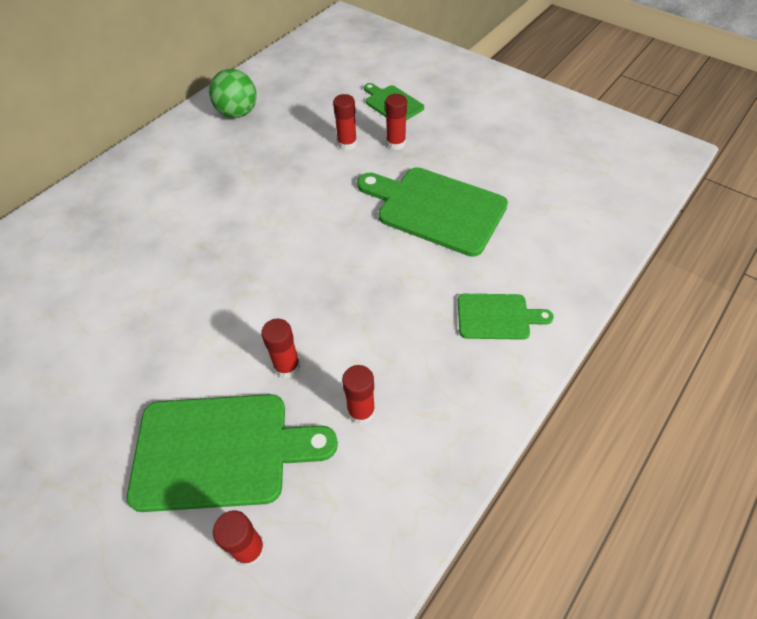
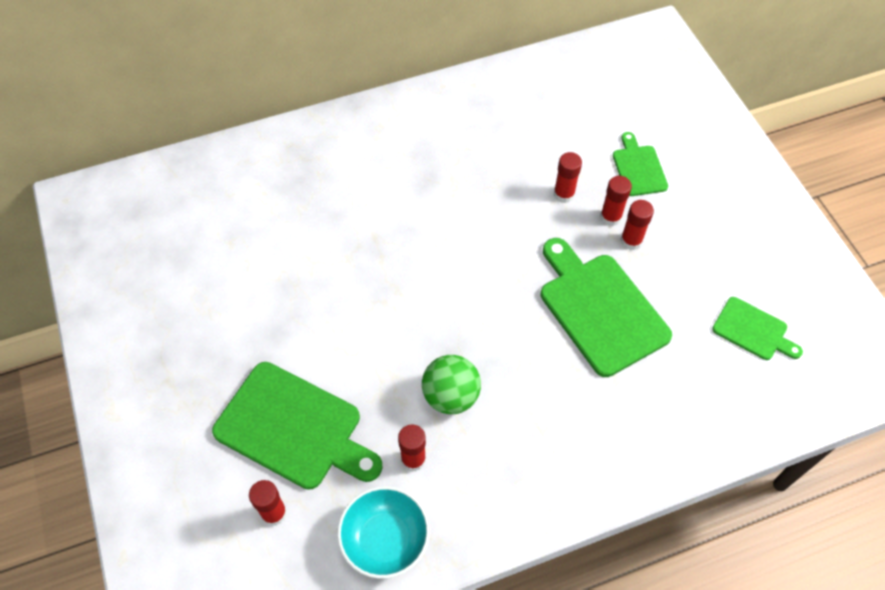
camera: 30 degrees right, 5 degrees up
green ball [209,69,257,118] -> green ball moved to [422,355,481,414]
red glue stick [261,319,300,378] -> red glue stick moved to [620,200,654,250]
green cutting board [458,294,554,340] -> green cutting board moved to [712,297,803,360]
none -> turquoise bowl [337,486,430,579]

